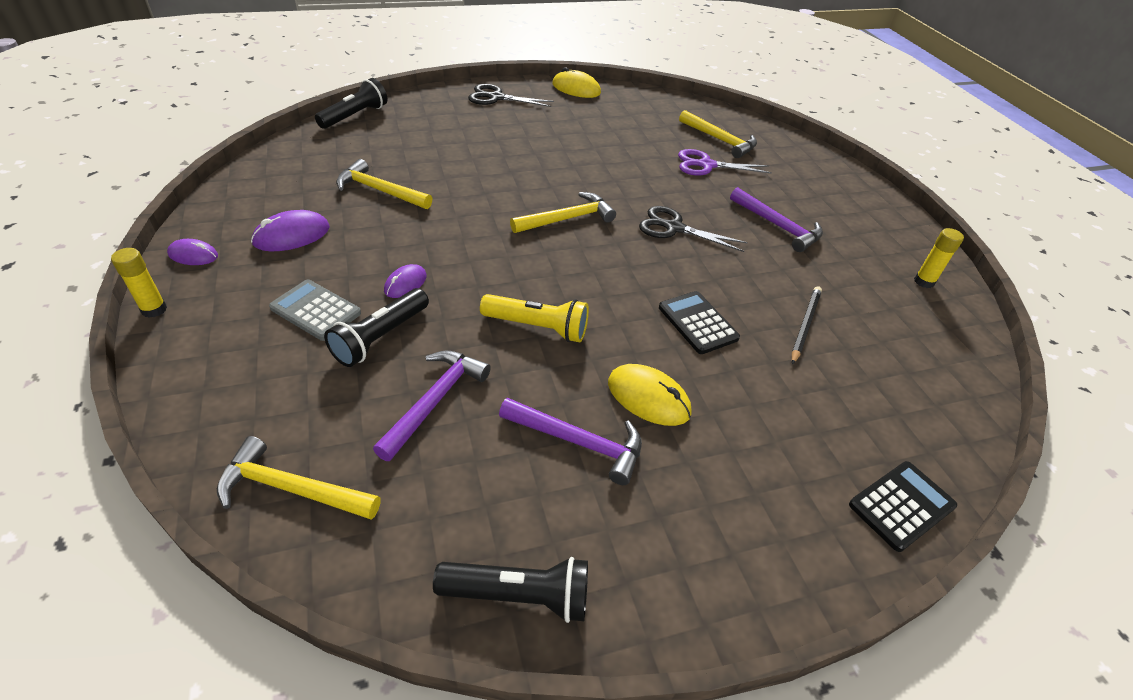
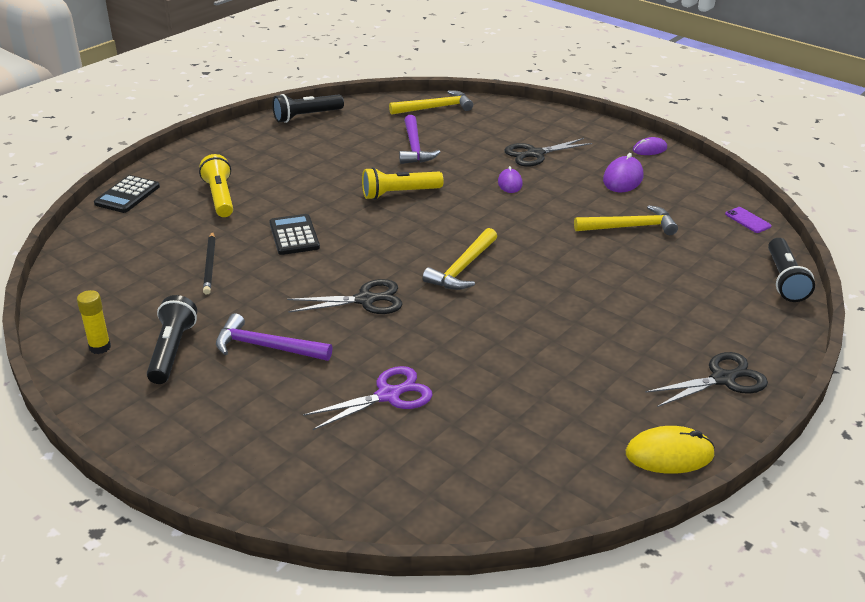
camera: 150 degrees right, 10 degrees down
yellow glue stick [111,248,167,318] -> none
grey calculator [269,280,361,341] -> black scissors [504,138,592,167]
black flashlight [324,288,429,367] -> black flashlight moved to [147,295,197,384]
purple hammer [499,398,642,485] -> none
yellow mouse [608,364,691,426] -> none
black calculator [659,291,740,354] -> black calculator turned 135 degrees counterclockwise [269,214,320,255]
yellow hammer [679,110,757,158] -> none
none -> yellow flashlight [199,154,233,217]
none -> purple phone [725,207,772,233]

